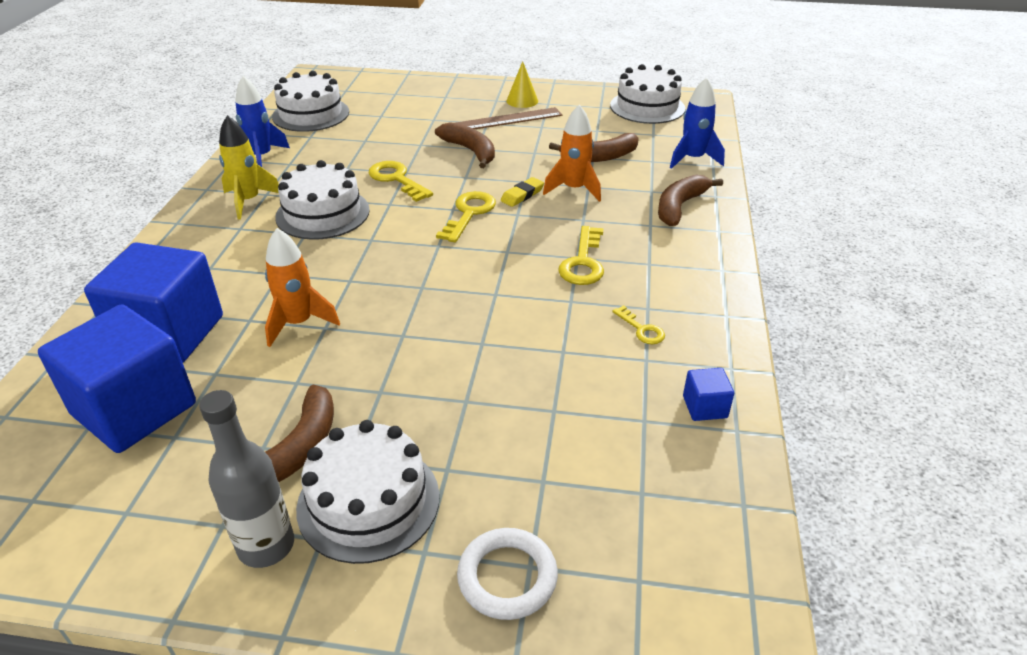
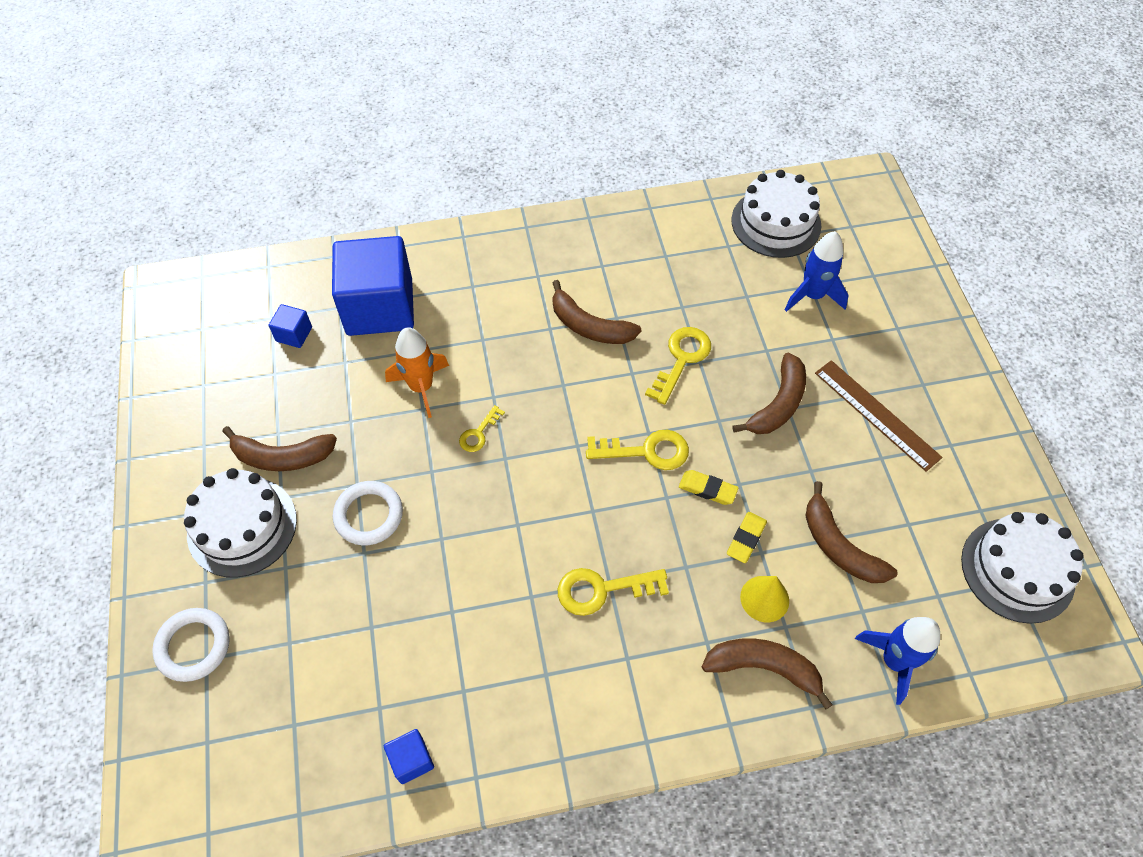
camera: 70 degrees right, 20 degrees up
blue cube [38,304,196,453] -> blue cube [269,304,312,348], size x0.41
grey bottle [199,390,294,568] -> none
yellow rocket [219,115,279,220] -> none
blue rocket [235,76,290,167] -> blue rocket moved to [785,231,849,312]
white cake [275,160,370,240] -> brown banana [552,280,641,344]
yellow cone [507,61,538,108] -> yellow cone moved to [740,576,789,622]
orange rocket [543,105,601,202] -> yellow eraser [727,512,767,563]
yellow key [613,305,665,344] -> yellow key moved to [459,405,505,452]
none -> white ring [333,481,403,545]

